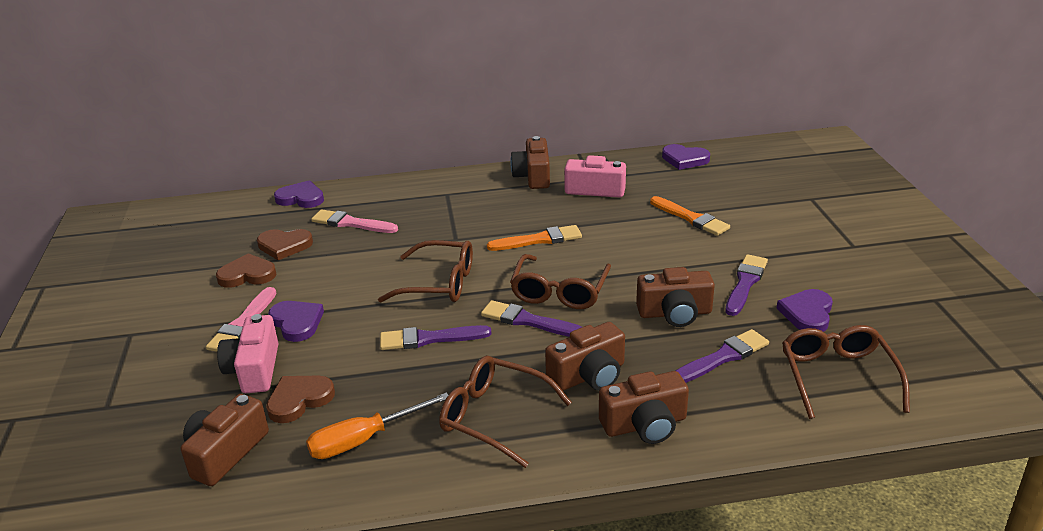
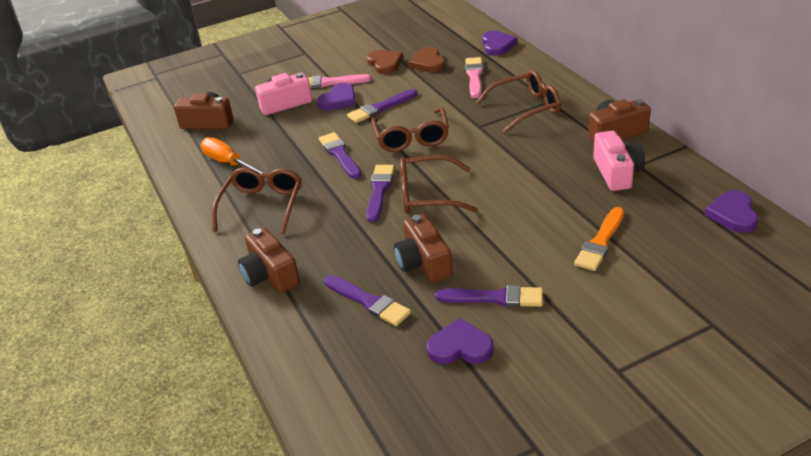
camera: 75 degrees right, 5 degrees up
brown heart [266,376,335,423] -> none
orange brush [487,225,582,251] -> none
brown camera [545,322,625,391] -> none
brown glasses [782,325,910,419] -> brown glasses moved to [476,70,561,133]
none -> purple brush [347,89,417,123]

